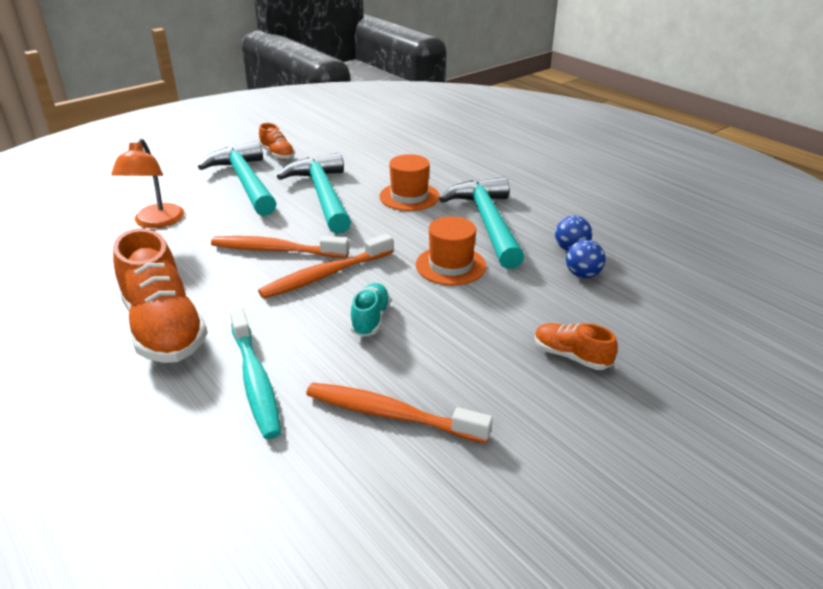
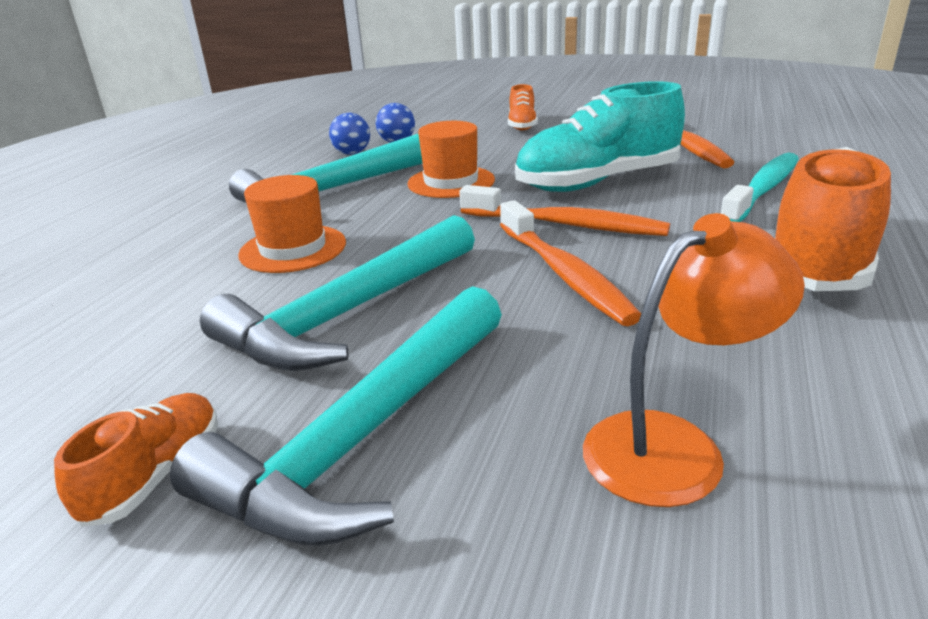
camera: 120 degrees left, 5 degrees down
turquoise shoe [350,283,391,337] -> turquoise shoe [515,81,685,192], size x2.02

